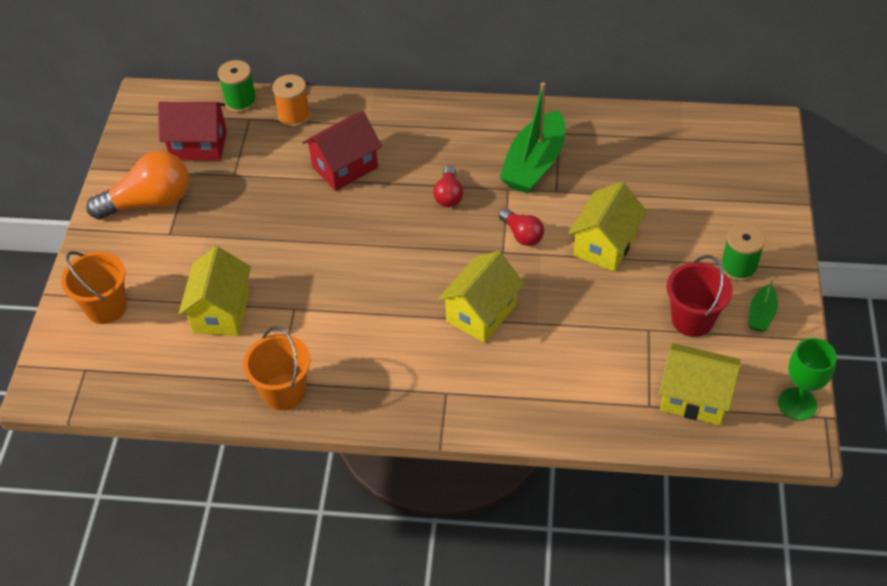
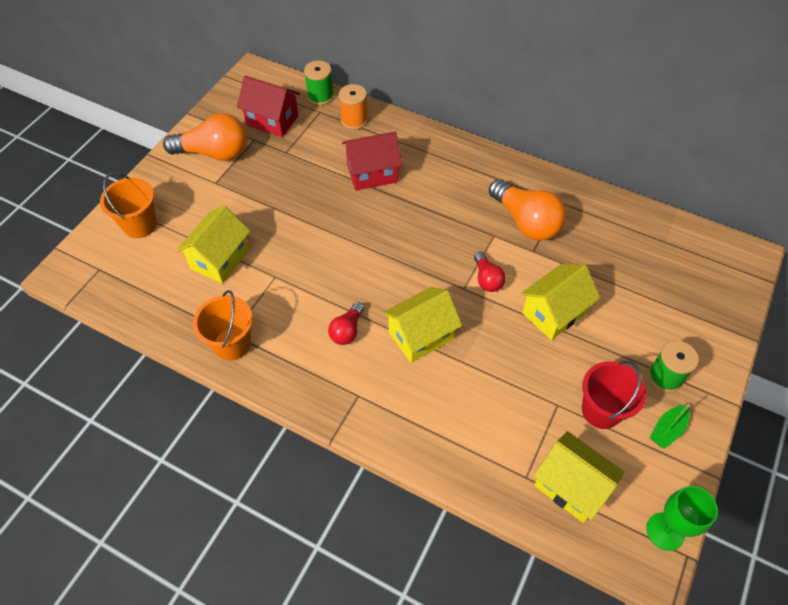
camera: 20 degrees right, 5 degrees up
red light bulb [433,165,463,207] -> red light bulb moved to [328,302,364,345]
green boat [499,82,565,194] -> orange light bulb [489,179,566,241]

